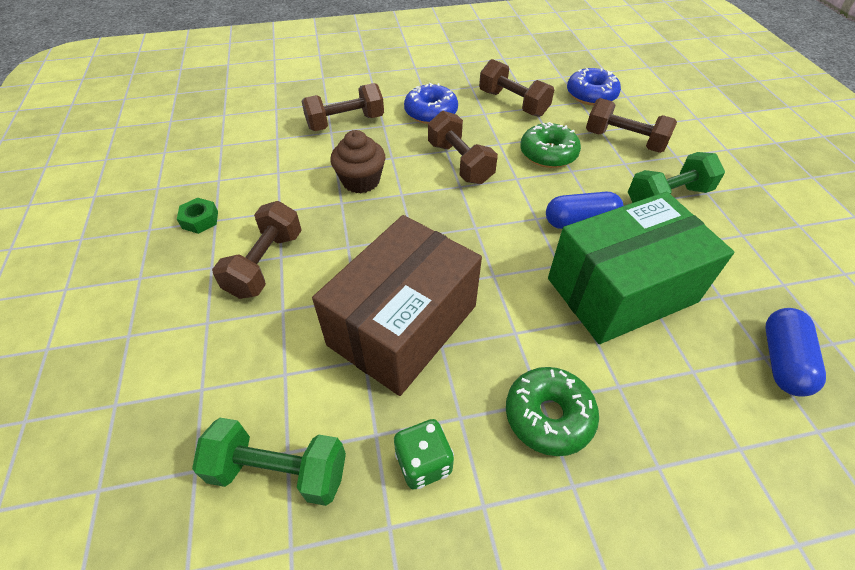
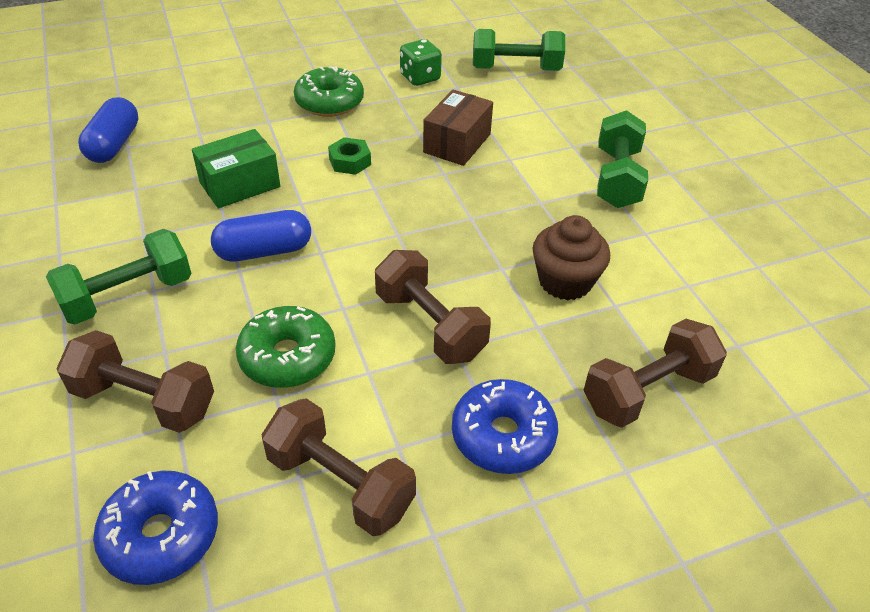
camera: 170 degrees right, 5 degrees down
green nut [177,198,218,234] -> green nut moved to [328,137,371,175]
brown dumbbell [212,201,302,299] -> green dumbbell [597,110,648,208]
brown box [312,215,482,396] -> brown box [423,90,493,166], size x0.53
green box [548,192,734,344] -> green box [192,129,280,209], size x0.53

